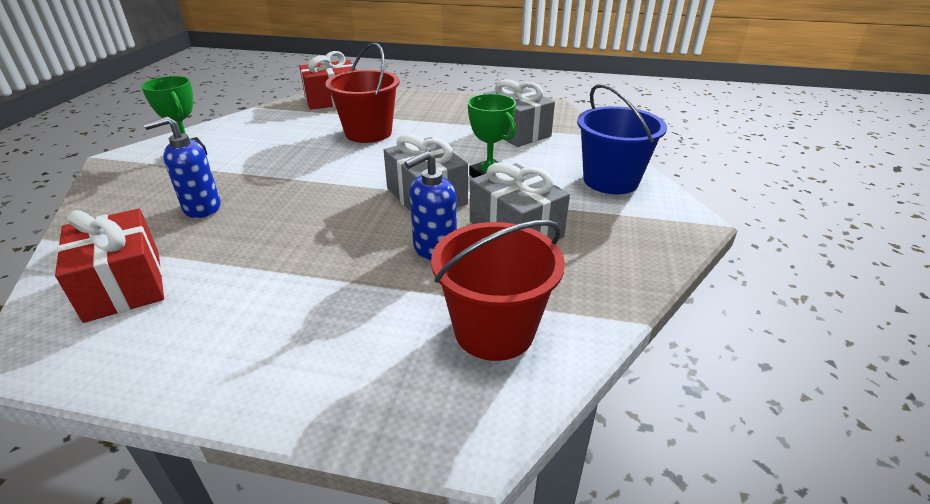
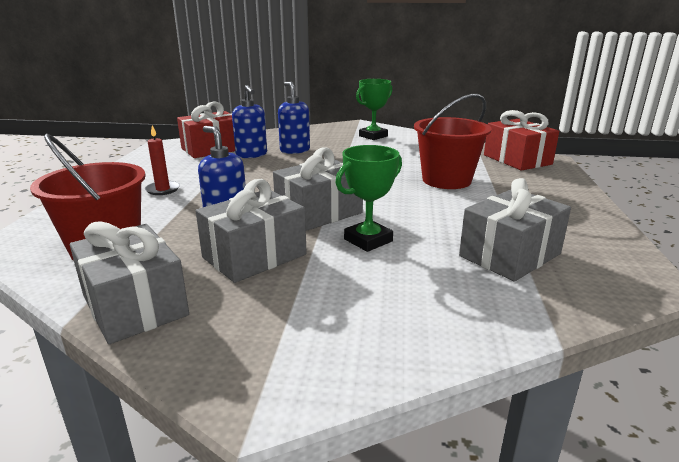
camera: 85 degrees right, 10 degrees down
blue bucket [577,84,667,194] -> none
none -> grey gift [70,221,189,344]
none -> red candle [145,125,180,195]
none -> blue soap dispenser [232,85,267,158]

